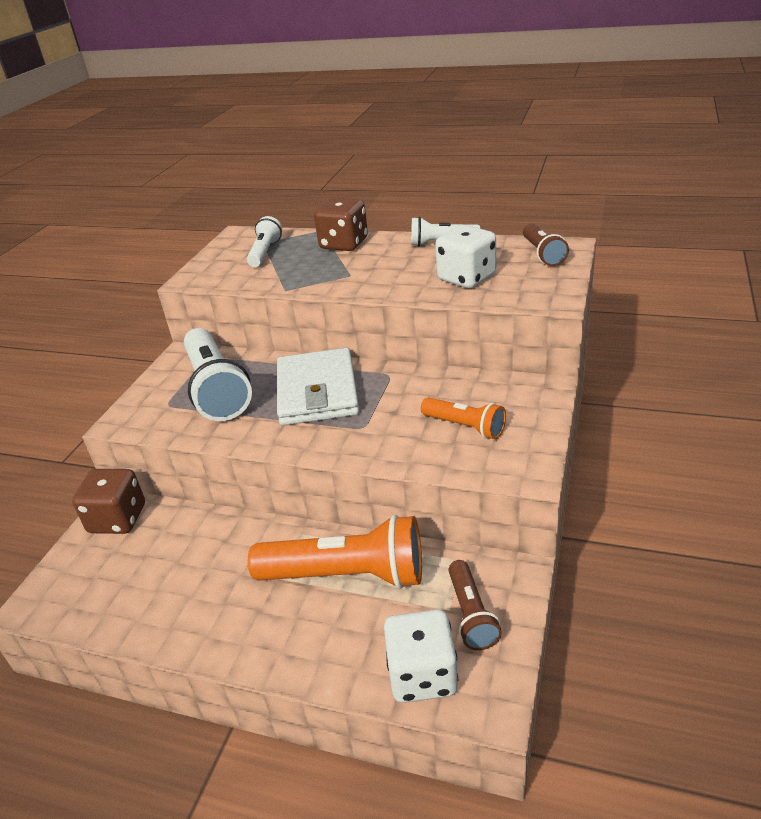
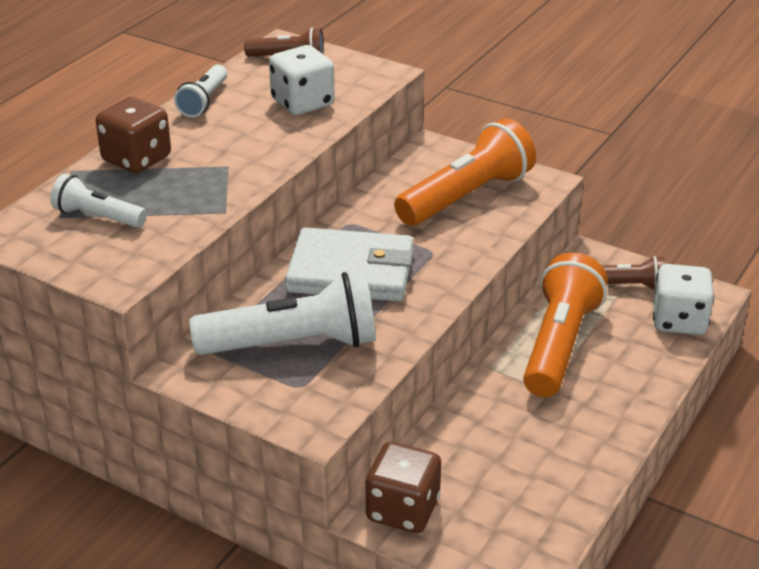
camera: 80 degrees left, 0 degrees up
orange flashlight [421,397,506,439] -> orange flashlight [394,118,536,226], size x1.86

